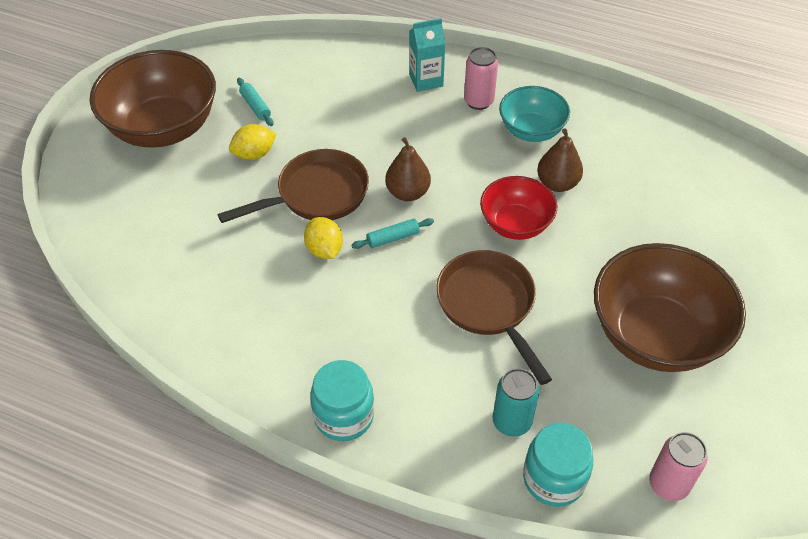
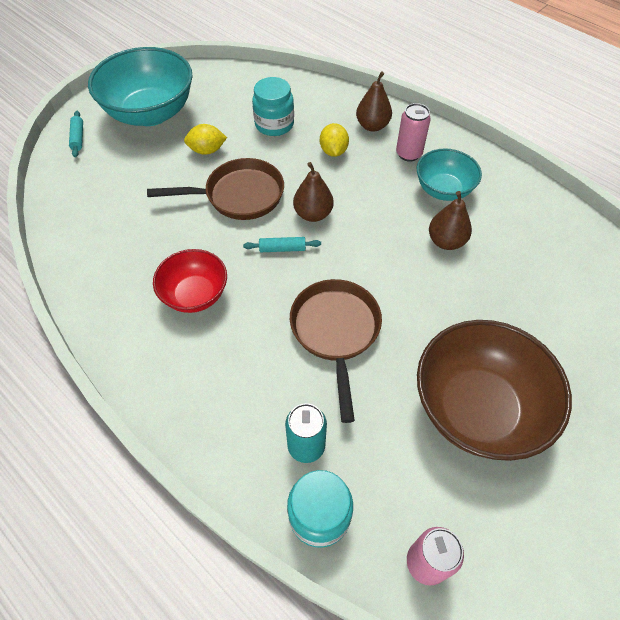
camera: 20 degrees right, 5 degrees up
brown bowl [90,50,216,148] -> turquoise bowl [88,47,193,126]
turquoise rolling pin [237,78,273,126] -> turquoise rolling pin moved to [69,111,83,157]
yellow lemon [304,217,343,259] -> yellow lemon moved to [320,123,349,157]
turquoise jar [310,360,374,441] -> turquoise jar moved to [252,77,294,136]
turquoise carton [409,18,446,92] -> brown pear [356,71,392,132]
red bowl [480,176,557,240] -> red bowl moved to [153,249,227,313]

